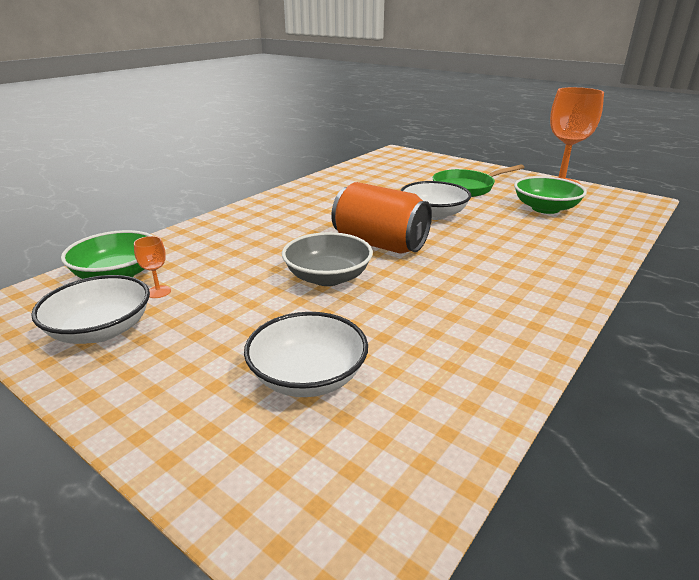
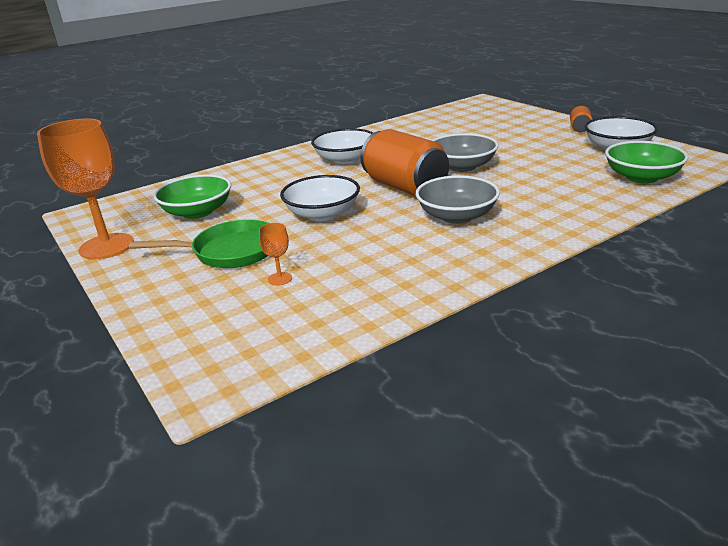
camera: 160 degrees left, 0 degrees up
orange goblet [134,236,171,298] -> orange goblet moved to [259,223,292,285]
white bowl [244,312,368,397] -> white bowl moved to [311,128,373,164]
none -> grey bowl [416,175,500,224]
none -> orange can [570,106,592,132]

